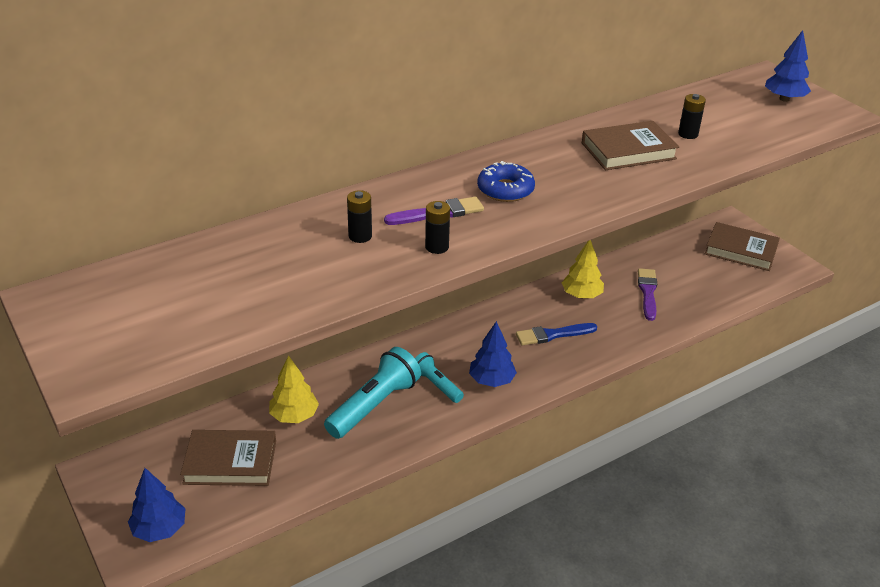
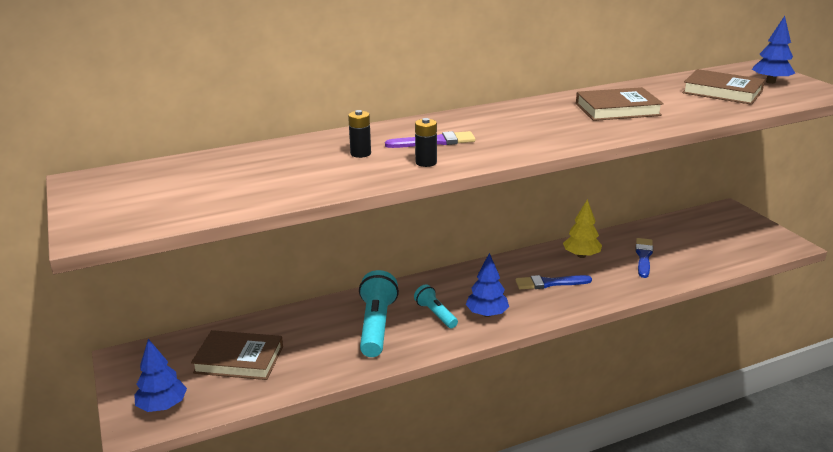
camera: 10 degrees right, 10 degrees down
yellow tree [269,355,319,423] -> none
turquoise flashlight [324,347,421,439] -> turquoise flashlight turned 45 degrees counterclockwise [359,270,399,357]
blue donut [477,161,535,202] -> none
purple brush [638,268,657,321] -> blue brush [635,238,653,278]
black battery [678,94,706,139] -> none
brown book [705,222,780,271] -> brown book moved to [682,69,765,105]

